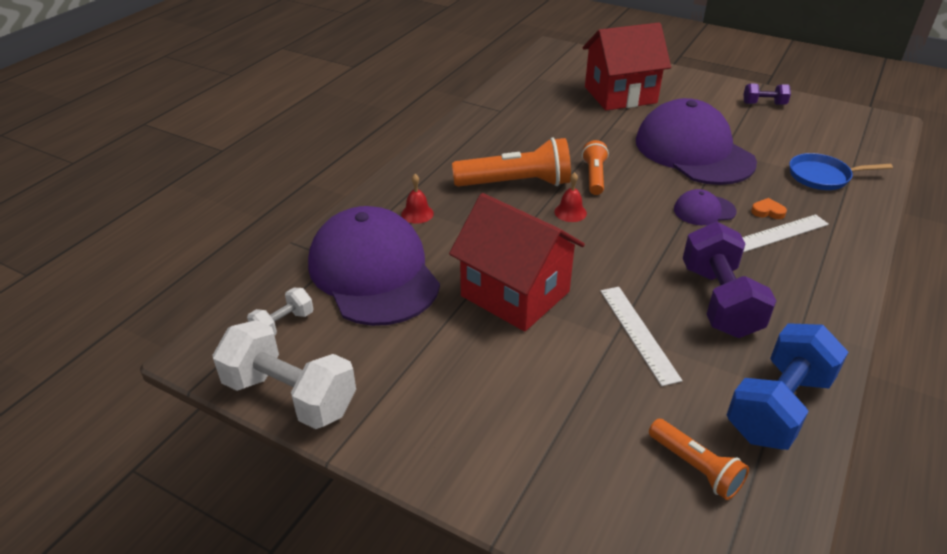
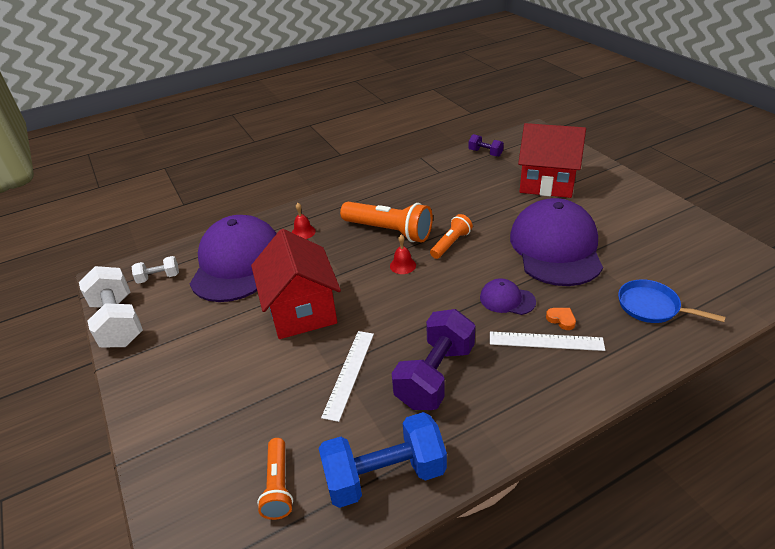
camera: 35 degrees right, 0 degrees up
purple dumbbell [743,84,791,105] -> purple dumbbell moved to [468,134,504,157]

